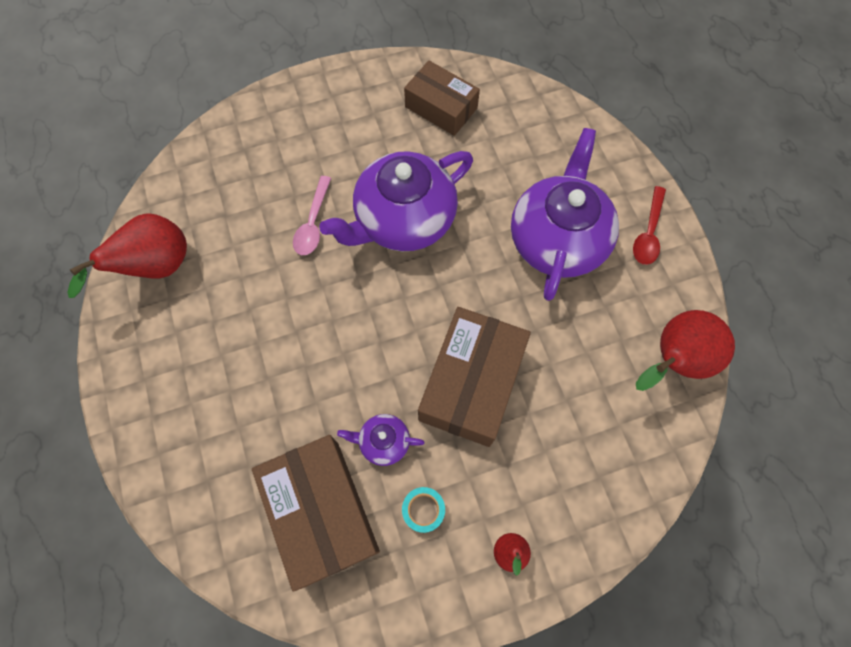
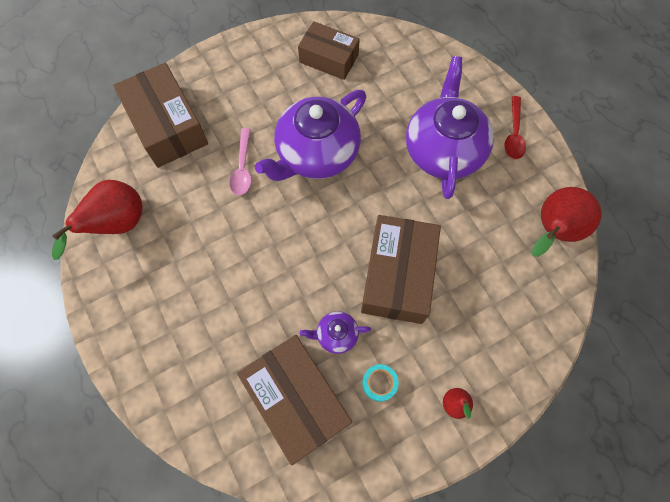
camera: 10 degrees left, 0 degrees up
none -> brown box [113,63,208,168]

